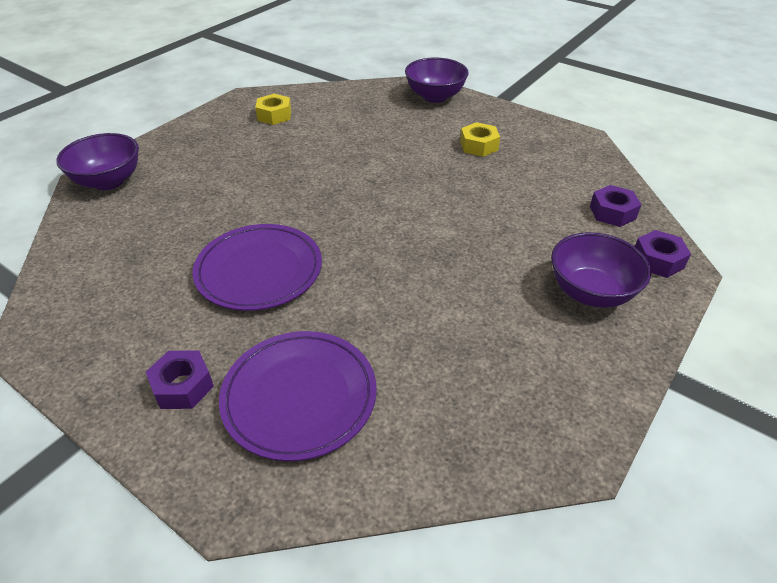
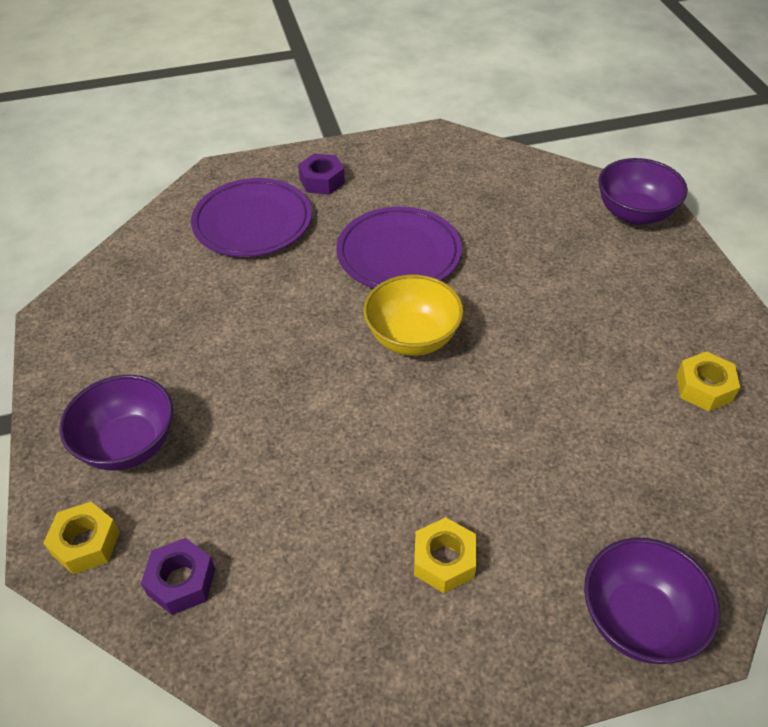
camera: 130 degrees right, 5 degrees up
purple nut [635,230,691,278] -> yellow nut [43,502,120,575]
none -> yellow bowl [363,275,464,356]

